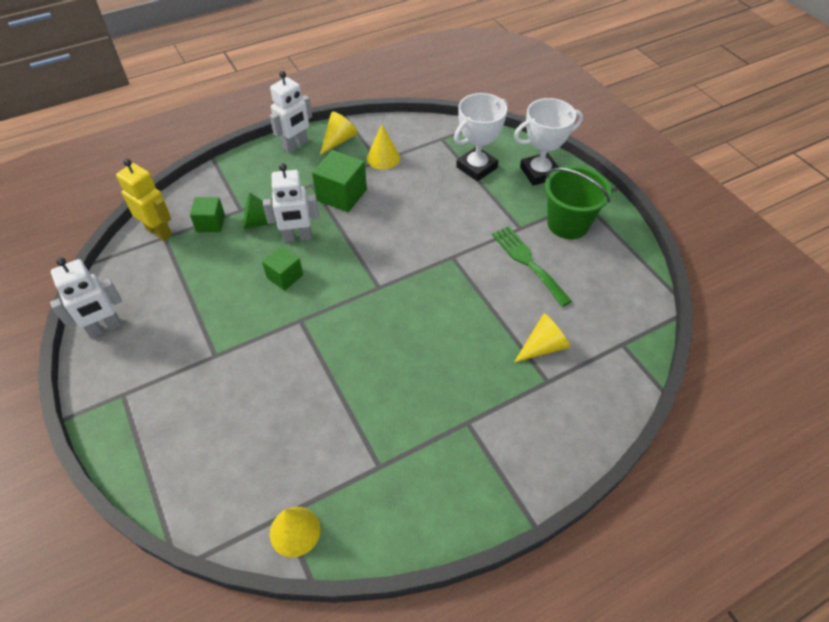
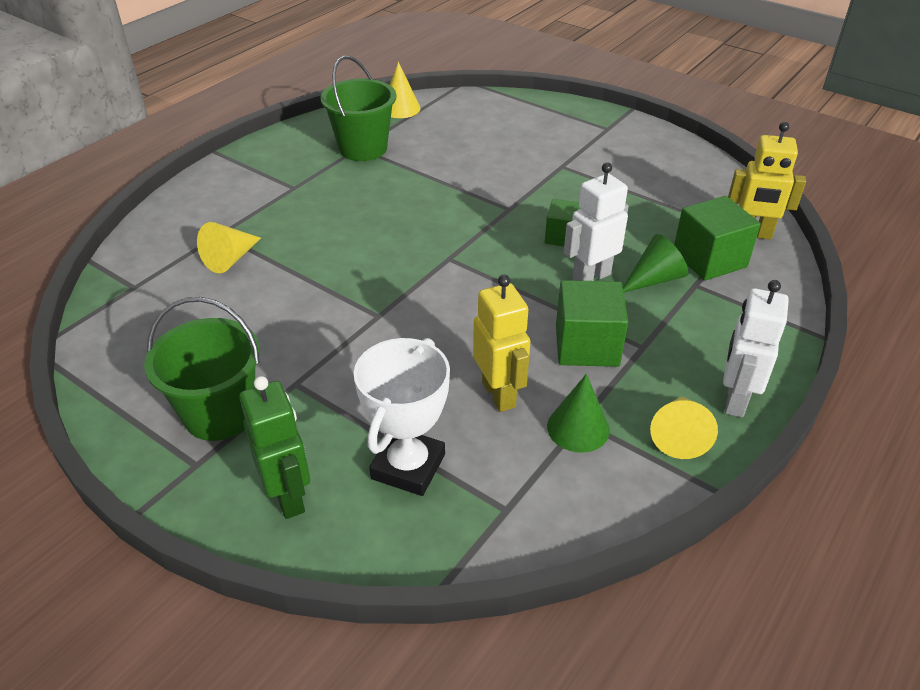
camera: 155 degrees right, 10 degrees down
white robot [50,257,122,338] -> none
green cube [190,197,225,232] -> green cube [674,196,761,281], size x1.58
yellow cone [367,124,400,169] -> green cone [547,374,610,453]
green fork [492,226,572,307] -> none
white trophy [514,98,583,186] -> green robot [239,376,310,519]
none -> green bucket [320,56,396,161]
none -> yellow robot [473,275,530,412]

